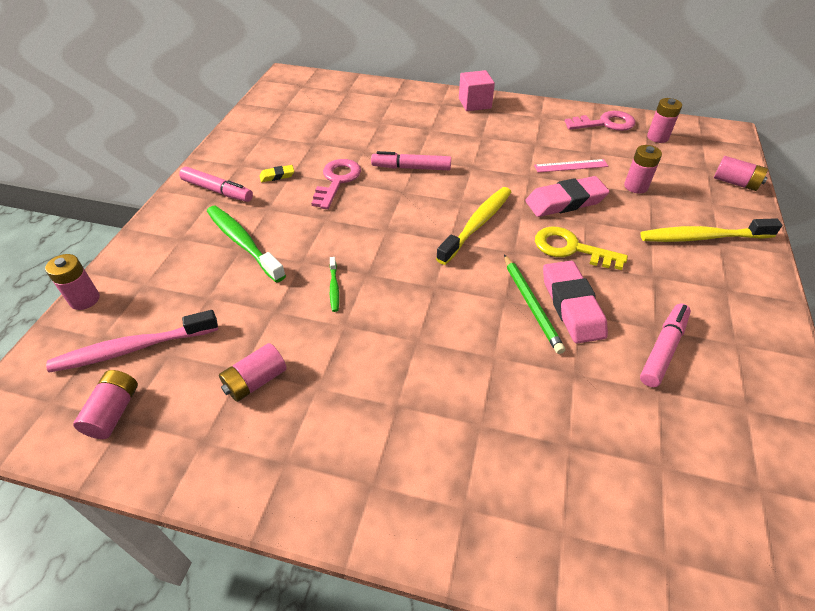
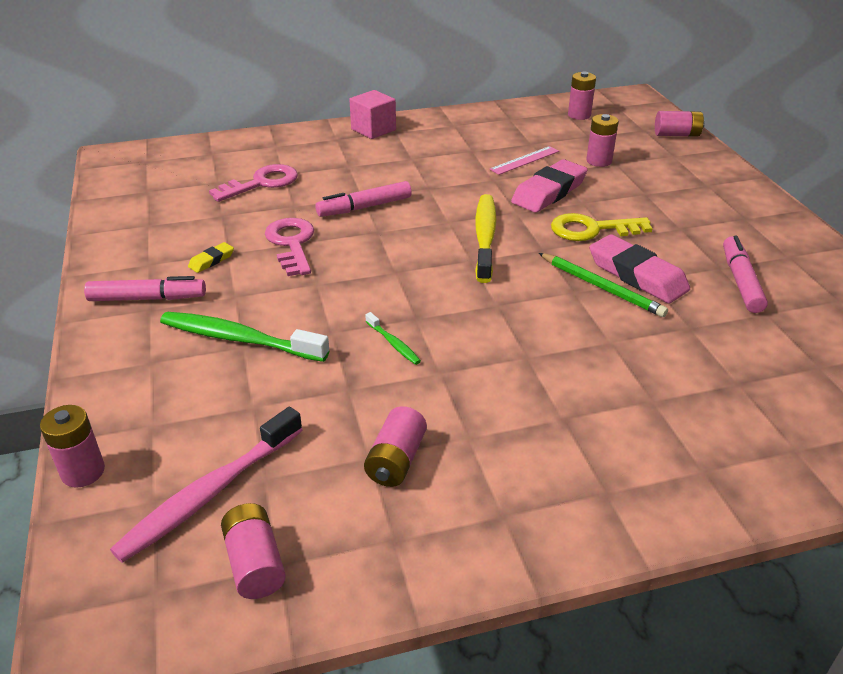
camera: 30 degrees left, 10 degrees down
pink key [565,111,635,131] -> pink key moved to [209,164,298,202]
yellow toothbrush [640,218,782,242] -> none

